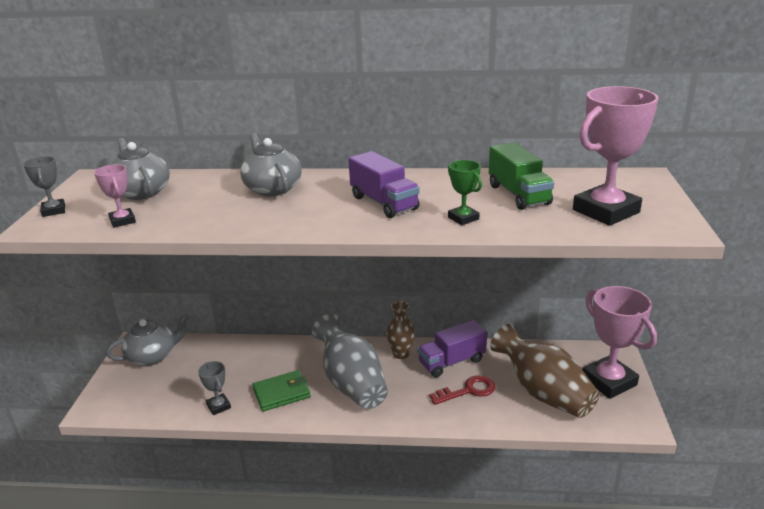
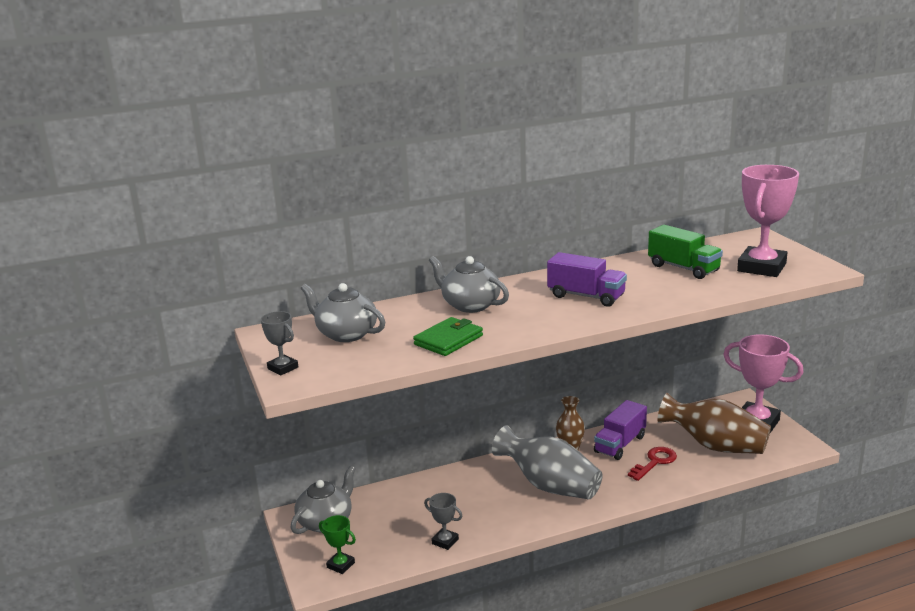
camera: 25 degrees left, 5 degrees down
pink trophy [94,164,136,228] -> none
green wallet [252,370,310,412] -> green wallet moved to [413,317,483,356]
green trophy [448,160,482,225] -> green trophy moved to [319,515,356,574]

